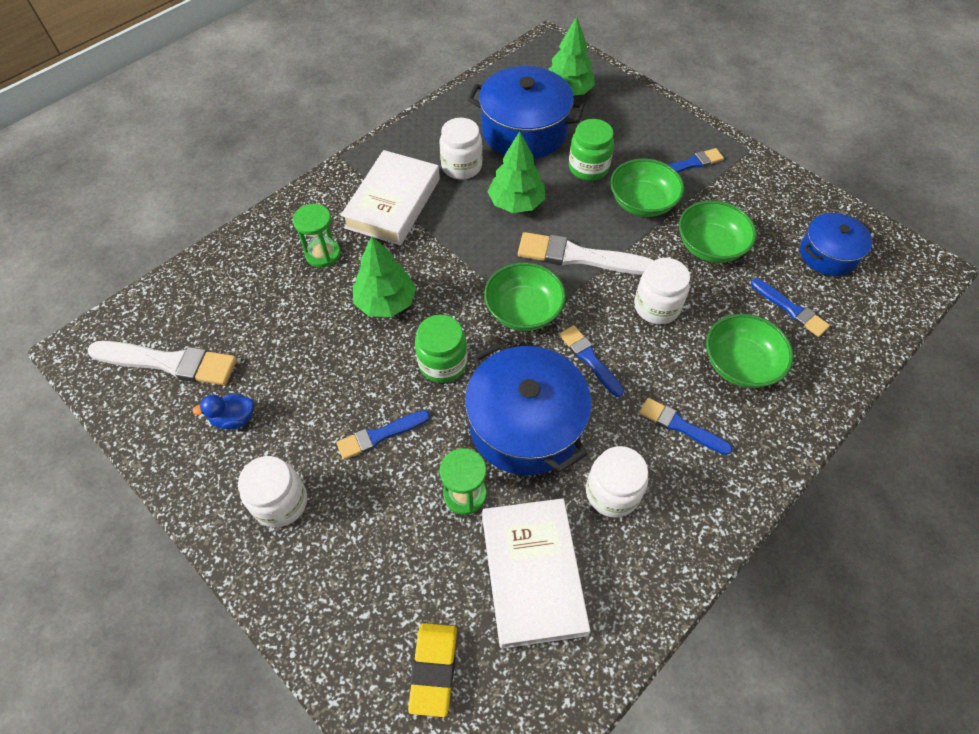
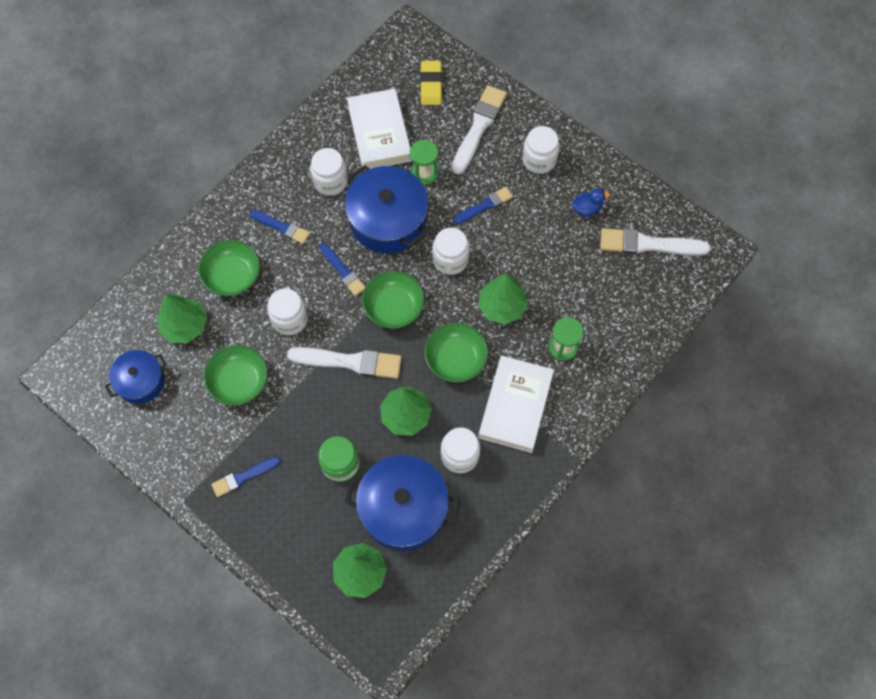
camera: 175 degrees right, 10 degrees up
green jar [415,315,468,383] -> white jar [432,228,469,275]
green bowl [610,158,684,217] -> green bowl moved to [424,323,488,383]
blue brush [751,278,830,337] -> green tree [157,294,207,343]
none -> white brush [452,85,507,174]

